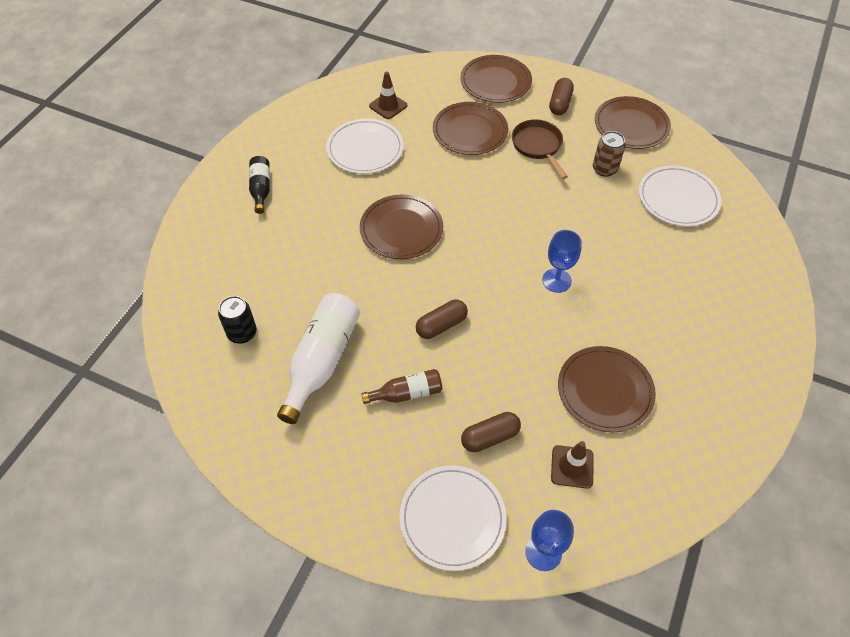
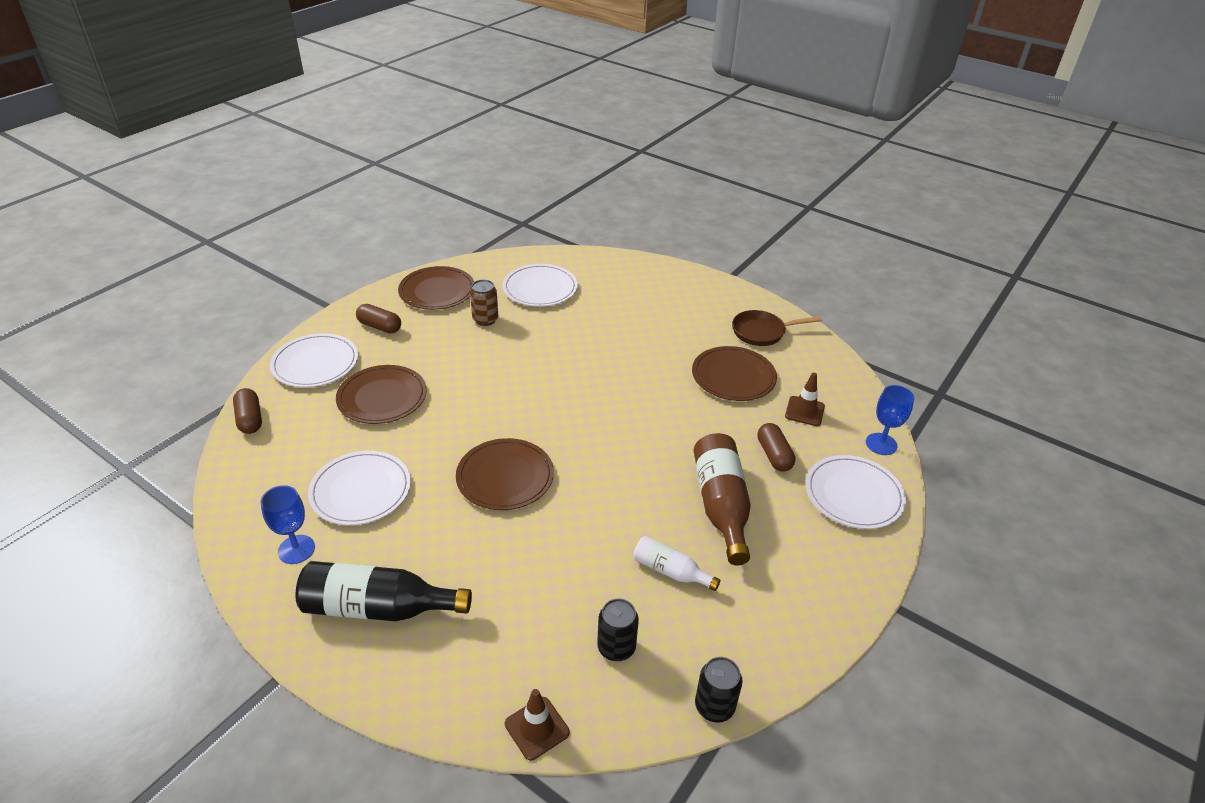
camera: 80 degrees left, 15 degrees down
black bottle [249,156,270,214] -> black bottle [295,561,472,621], size x1.78
white bottle [277,293,360,424] -> white bottle [633,536,720,591], size x0.56
brown bottle [361,369,442,404] -> brown bottle [693,433,751,565], size x1.78
brown traffic cone [369,71,407,119] -> brown traffic cone moved to [505,689,570,761]
brown capsule [416,300,468,339] -> brown capsule moved to [233,388,262,434]
brown plate [460,55,532,103] -> white plate [270,333,358,388]
brown pan [512,119,568,179] -> brown pan moved to [732,310,822,346]
blue goblet [542,230,582,293] -> blue goblet moved to [261,485,315,564]
none -> black can [695,657,743,722]

